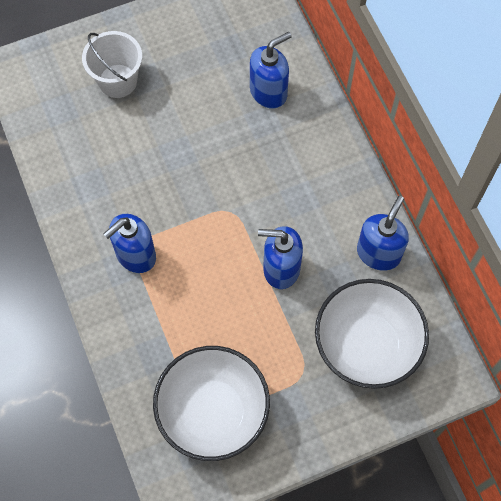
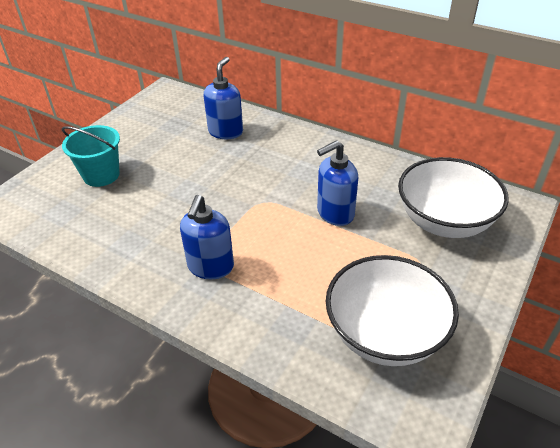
camera: 35 degrees left, 25 degrees down
white bucket [82,31,142,98] -> turquoise bucket [62,125,120,187]
blue soap dispenser [357,196,409,271] -> none

